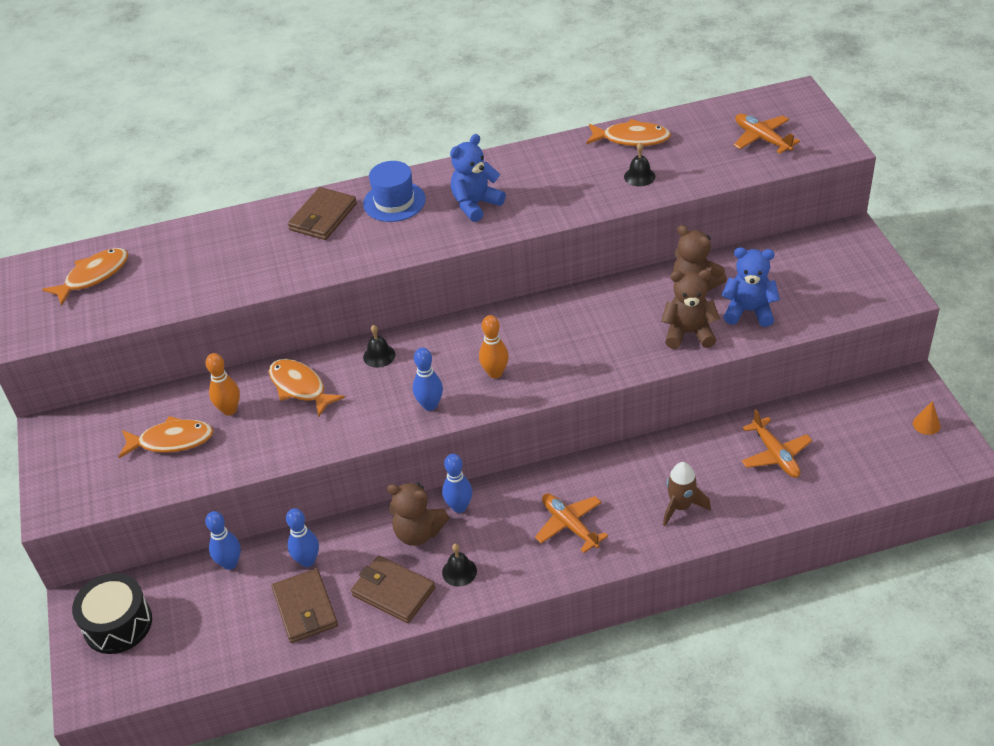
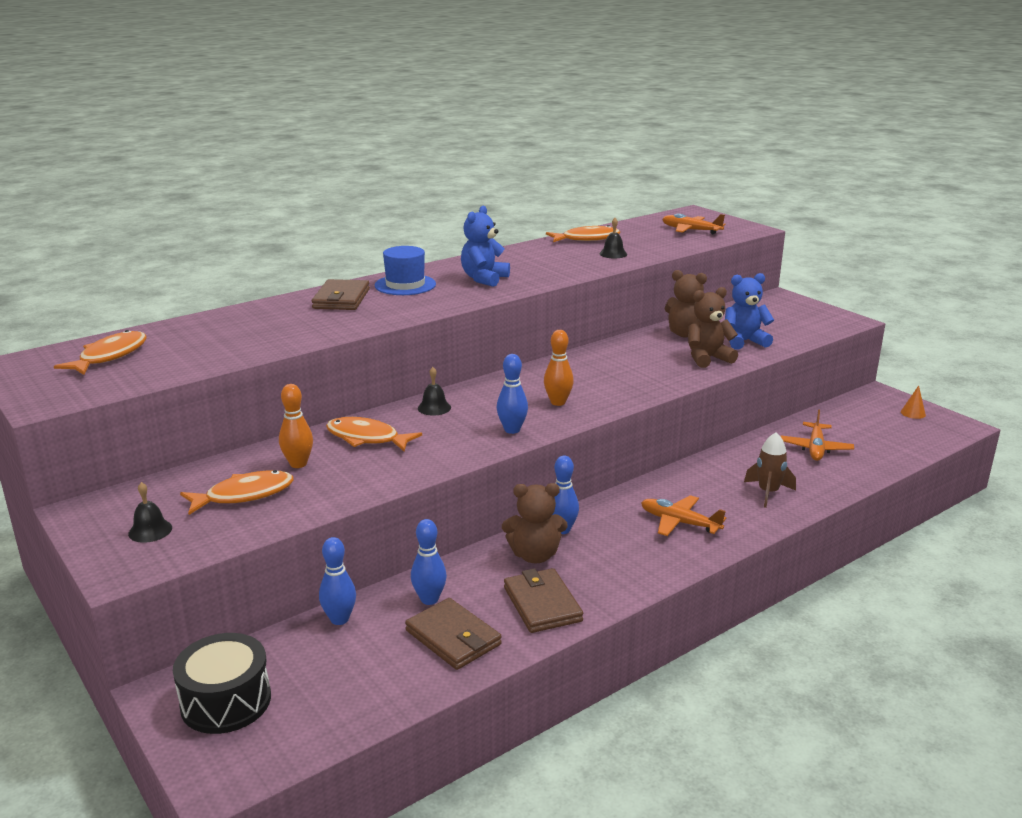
camera: 25 degrees left, 20 degrees down
brown wallet [351,556,435,623] -> brown wallet turned 60 degrees clockwise [504,568,583,633]
black bell [442,544,477,586] -> black bell moved to [128,482,172,543]
orange plane [742,409,812,478] -> orange plane turned 60 degrees clockwise [781,410,854,461]

